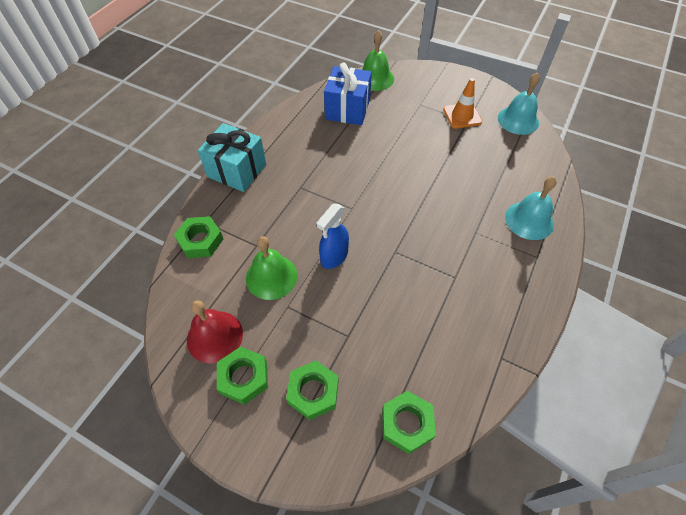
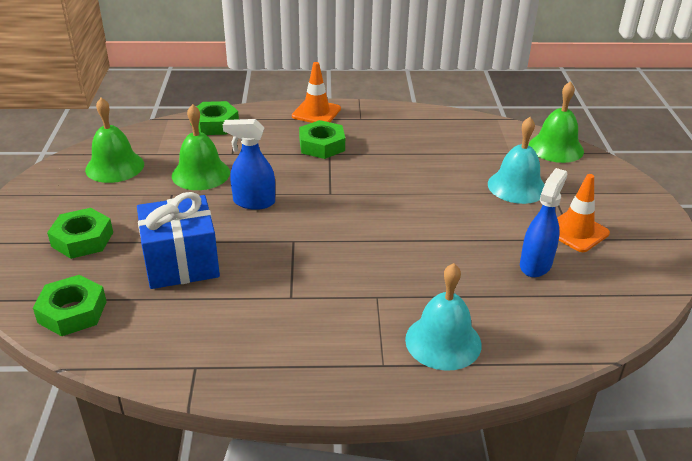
camera: 60 degrees right, 20 degrees down
red bell [187,300,243,363] -> green bell [85,98,144,183]
turquoise gift [198,123,266,192] -> orange traffic cone [292,62,341,123]
green nut [217,346,268,405] -> green nut moved to [299,120,345,159]
blue gift [324,62,372,125] -> blue gift moved to [137,192,220,289]
turquoise bell [498,72,540,135] -> turquoise bell moved to [488,117,545,204]
none -> blue spray bottle [520,168,568,277]

